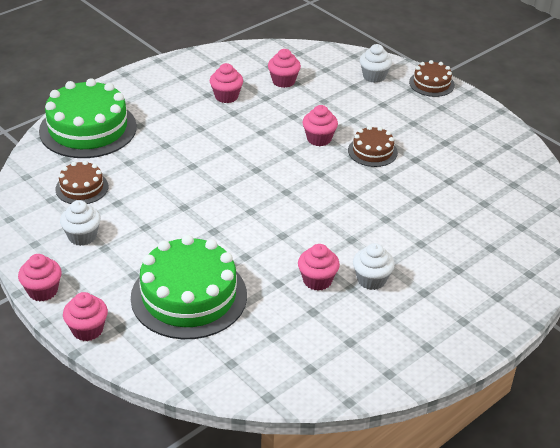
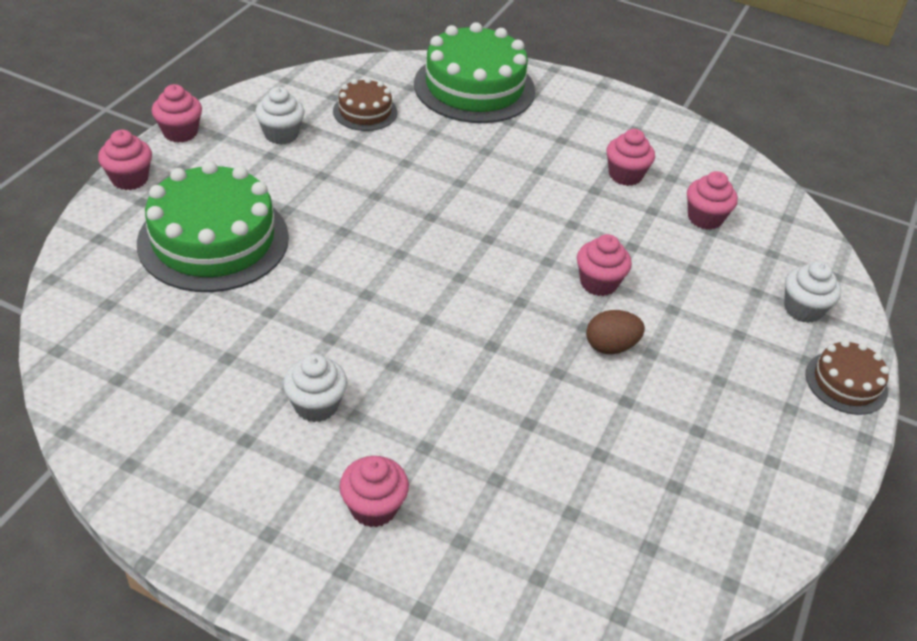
camera: 65 degrees right, 5 degrees up
pink cupcake [298,244,340,291] -> pink cupcake moved to [339,456,409,527]
brown cake [348,126,398,167] -> brown egg [586,310,645,354]

